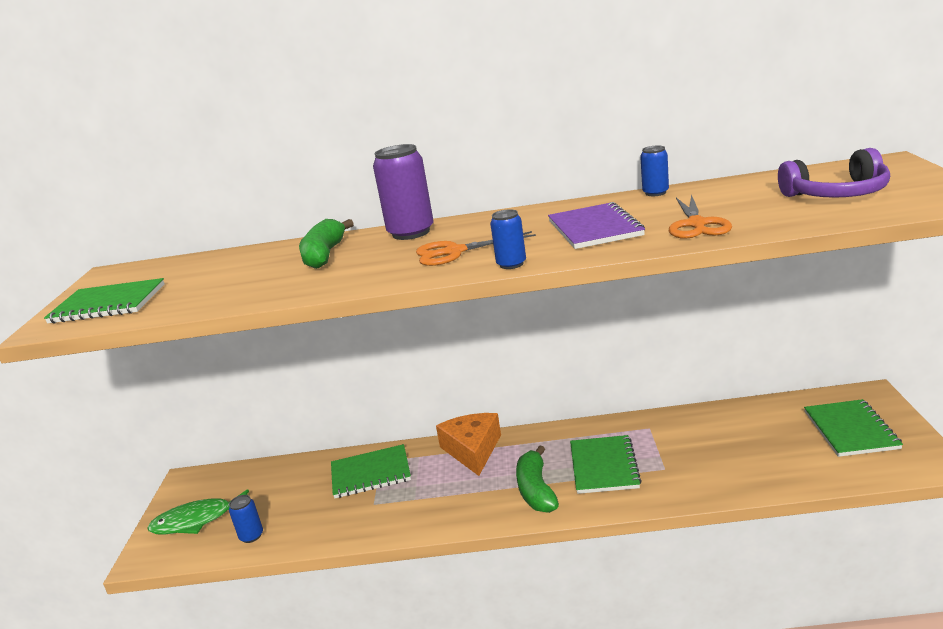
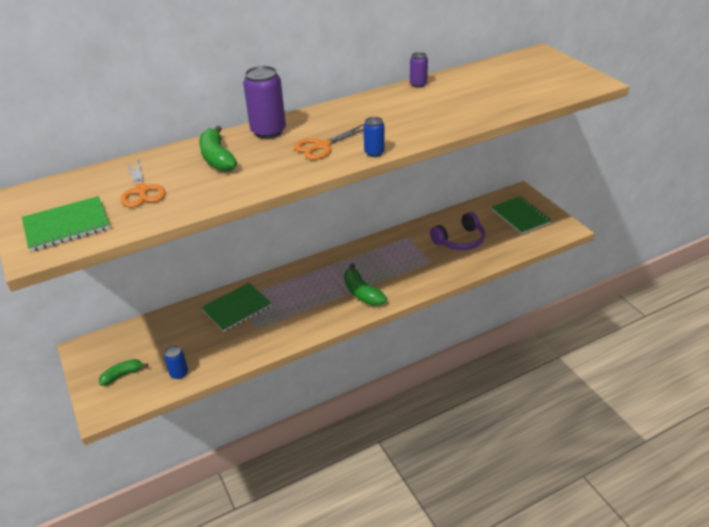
camera: 30 degrees left, 15 degrees up
green fish [147,489,249,535] -> green banana [99,359,148,386]
orange cheese [436,413,501,476] -> none
purple notebook [548,202,645,249] -> none
green notebook [570,435,642,494] -> none
blue can [640,146,669,196] -> purple can [410,52,428,88]
orange scissors [669,194,732,239] -> orange scissors moved to [121,158,166,208]
purple headphones [778,148,890,198] -> purple headphones moved to [430,212,485,251]

